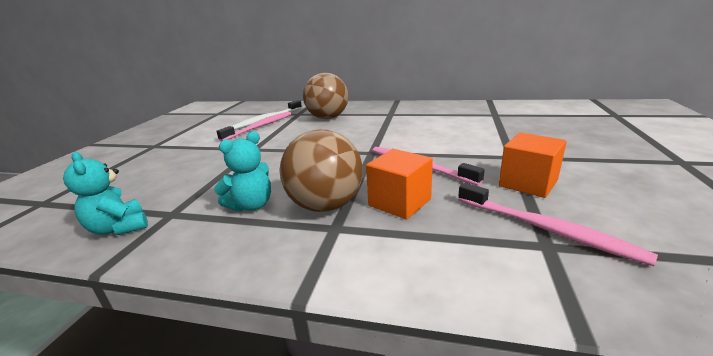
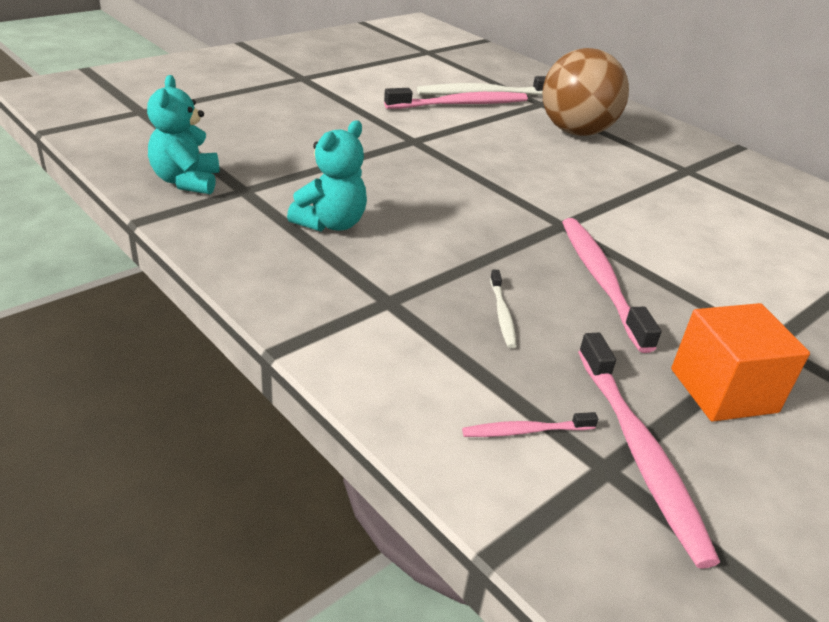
camera: 30 degrees right, 10 degrees up
turquoise teddy bear [214,131,271,212] -> turquoise teddy bear turned 45 degrees counterclockwise [287,121,367,232]
brown ball [279,129,363,212] -> none
orange cube [366,149,433,220] -> white toothbrush [490,270,517,348]
none -> pink toothbrush [462,412,598,437]

